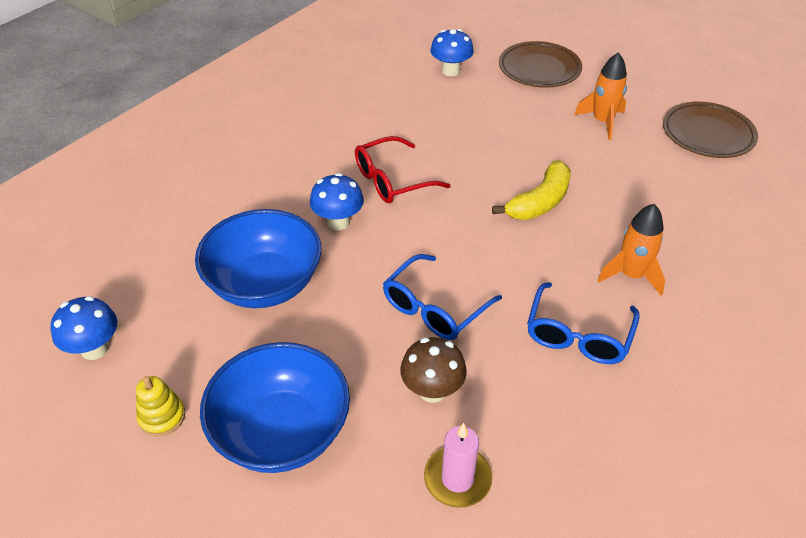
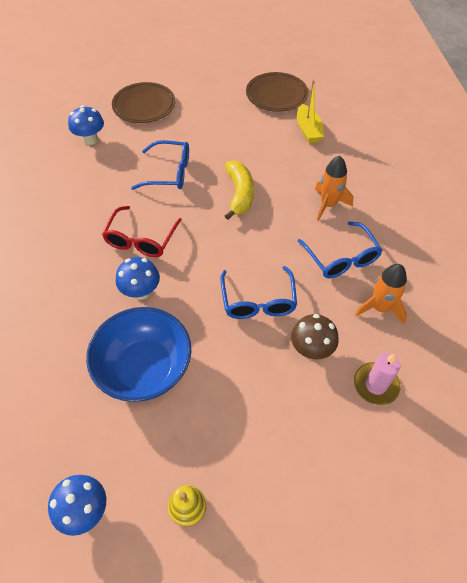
camera: 45 degrees left, 10 degrees up
blue bowl [200,342,350,473] -> none
orange rocket [574,52,627,140] -> orange rocket moved to [355,264,407,325]
none -> blue glasses [131,140,189,190]
none -> yellow boat [297,80,324,143]

